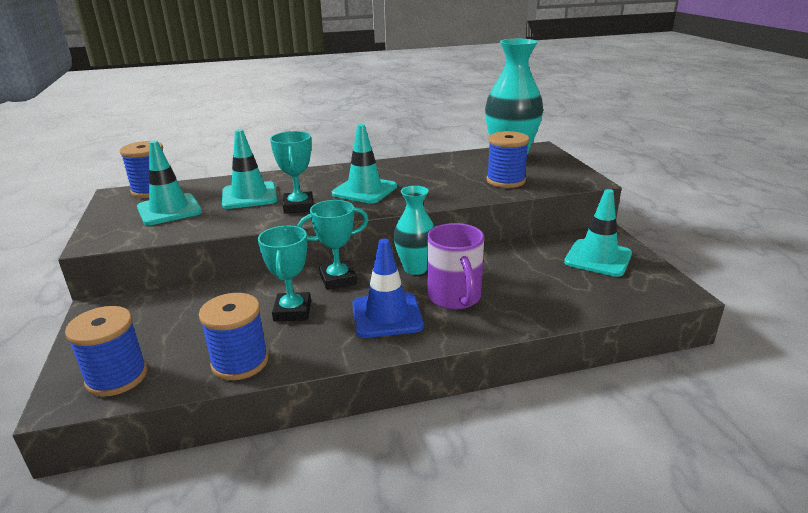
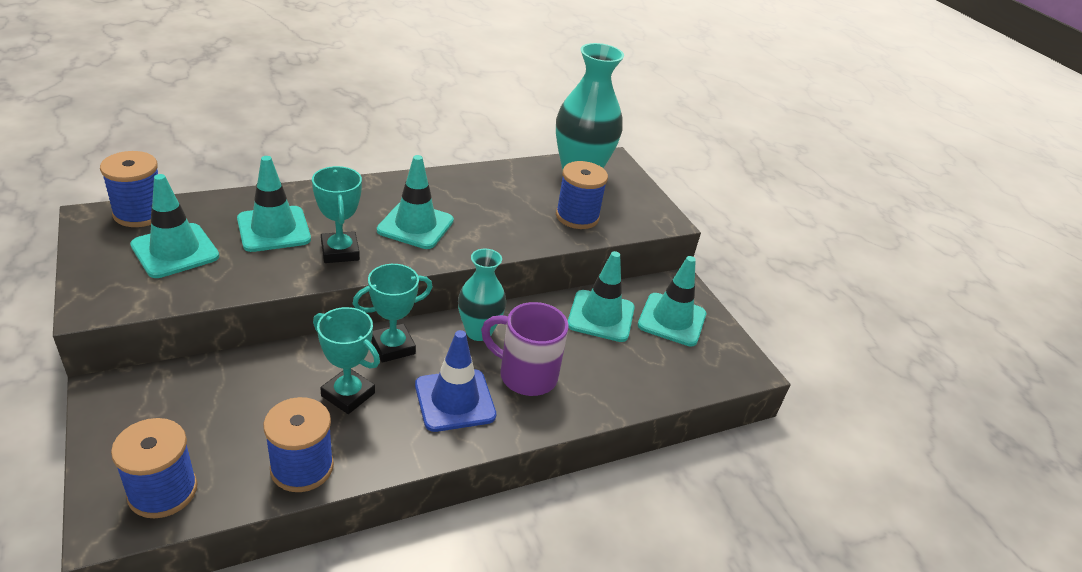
camera: 15 degrees left, 10 degrees up
turquoise trophy [258,226,311,322] -> turquoise trophy turned 45 degrees counterclockwise [313,307,380,414]
purple mug [427,223,484,310] -> purple mug turned 135 degrees clockwise [481,302,569,396]
none -> turquoise traffic cone [568,251,635,342]

